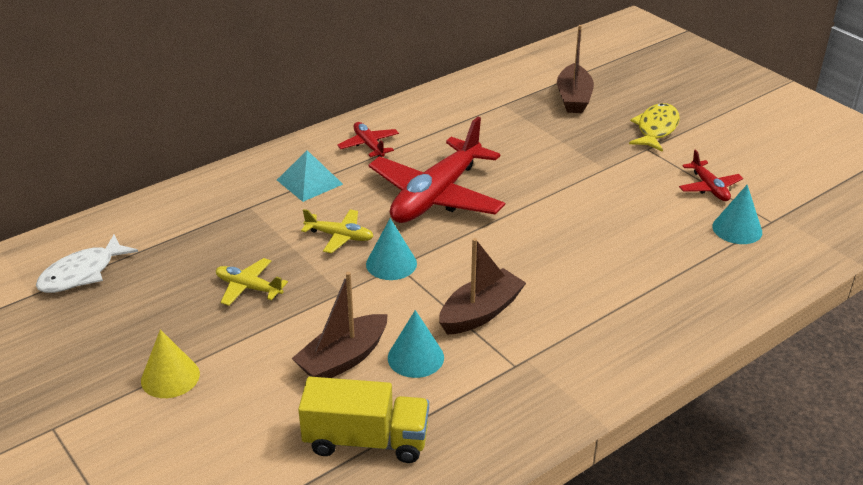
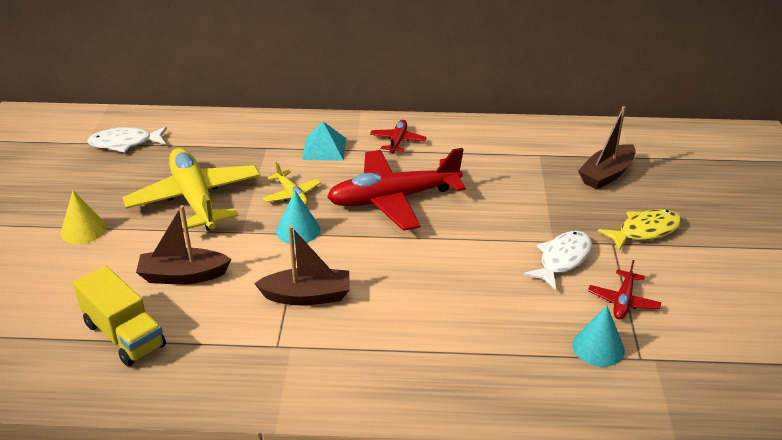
camera: 40 degrees right, 0 degrees up
yellow plane [216,258,288,306] -> yellow plane [122,148,260,231], size x2.19
turquoise cone [388,310,444,378] -> none
none -> white fish [523,231,592,290]

